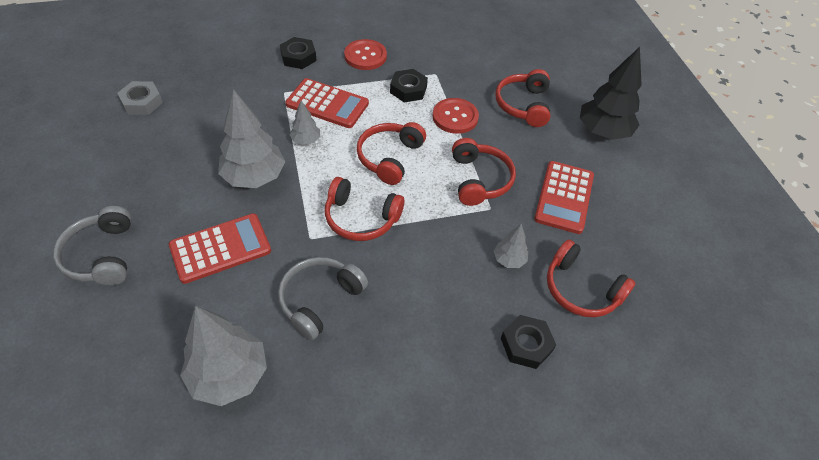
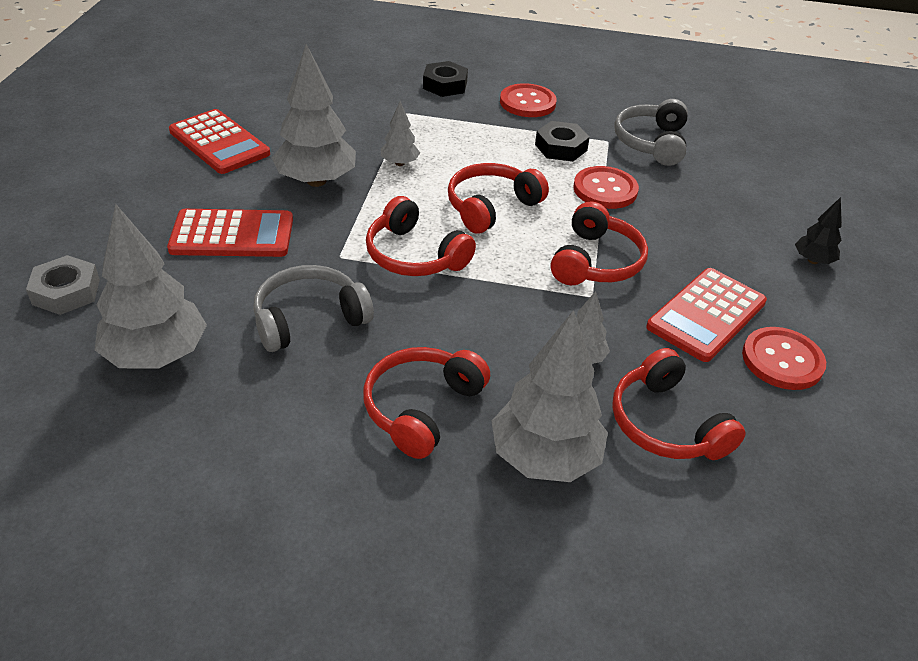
camera: 25 degrees right, 10 degrees down
grey headphones [53,206,131,285] -> grey headphones moved to [614,99,688,166]
grey nut [117,81,163,115] -> grey nut moved to [26,255,100,315]
red calculator [285,78,369,128] -> red calculator moved to [169,109,270,174]
red headphones [495,69,550,127] -> red headphones moved to [363,347,490,459]
black nut [501,315,556,369] -> grey tree [492,310,608,482]
black tree [580,47,642,140] -> black tree [795,197,842,264], size x0.50
none -> red button [742,327,826,390]

